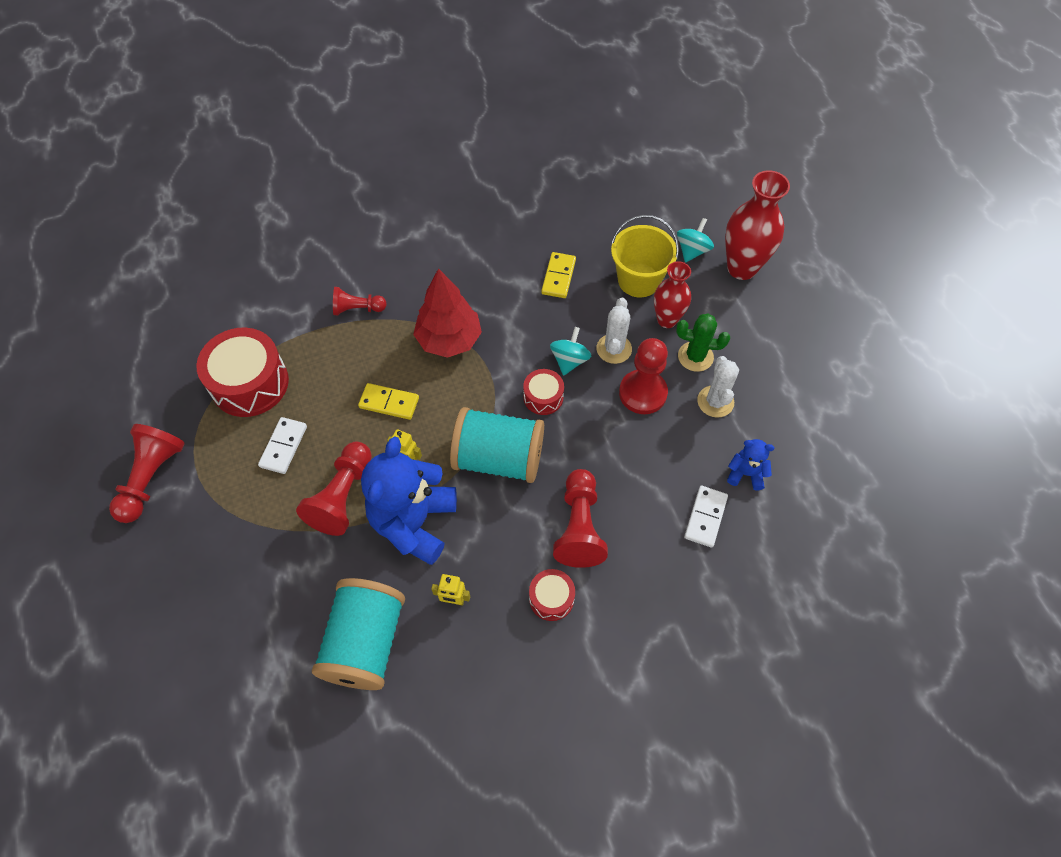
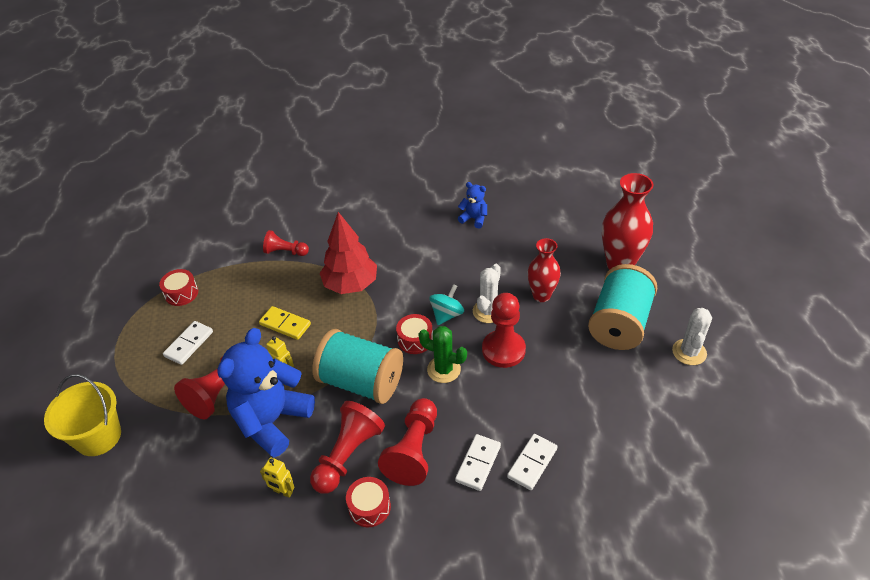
camera: 15 degrees right, 15 degrees down
red pawn [109,424,185,523] -> red pawn moved to [310,401,385,494]
red drum [196,328,289,417] -> red drum [159,269,198,306], size x0.52
turquoise spool [312,578,405,690] -> turquoise spool moved to [588,264,658,350]
yellow domino [541,252,576,298] -> none
yellow bucket [611,215,679,297] -> yellow bucket moved to [44,374,121,456]
green cactus [676,314,730,372] -> green cactus moved to [418,326,467,383]
turquoise spinning top [677,218,714,263] -> none
white cactus [697,356,739,418] -> white cactus moved to [672,308,712,365]
blue teddy bear [727,439,775,490] -> blue teddy bear moved to [458,182,487,229]
none -> white domino [455,434,501,491]

